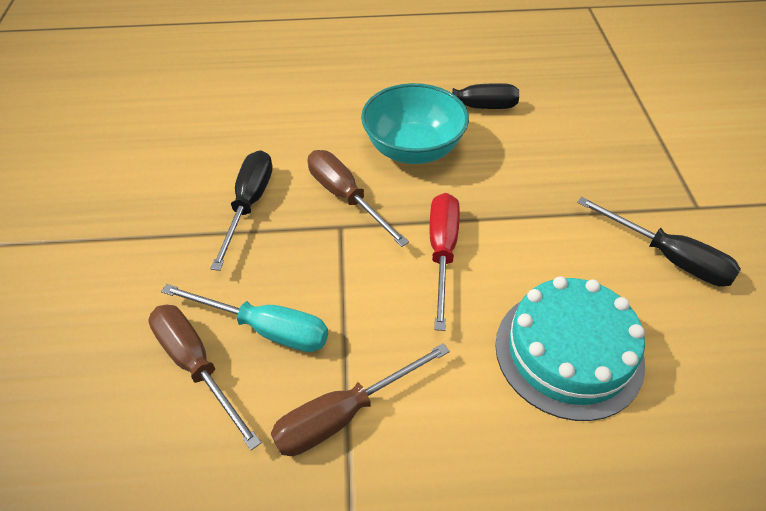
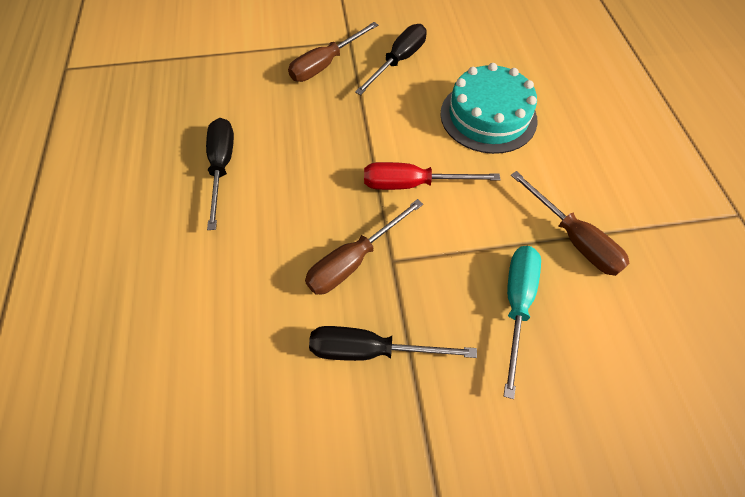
camera: 95 degrees left, 10 degrees up
brown screwdriver [148,305,261,450] -> brown screwdriver moved to [288,22,378,82]
turquoise bowl [361,83,469,164] -> none

